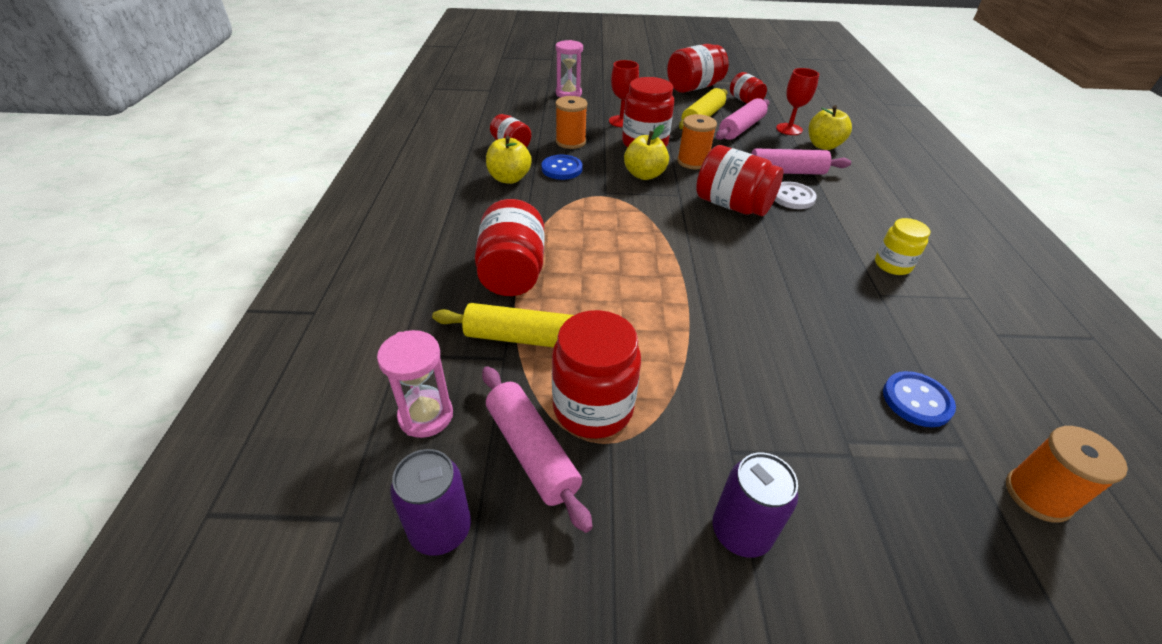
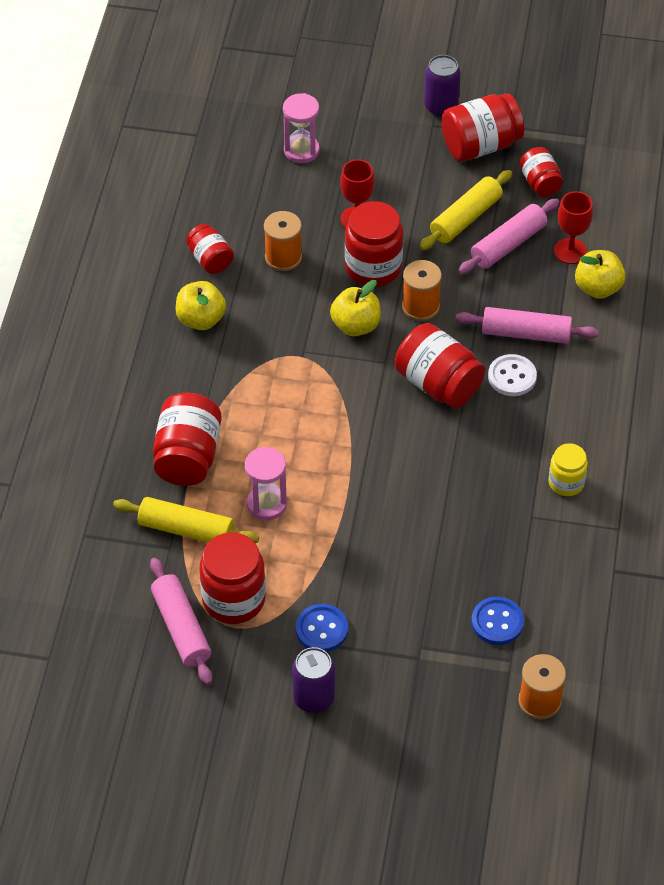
camera: 10 degrees right, 10 degrees up
pink hourglass [377,330,453,438] -> pink hourglass moved to [245,447,287,520]
purple can [390,449,471,556] -> purple can moved to [424,55,461,117]
blue button [542,155,583,180] -> blue button moved to [296,604,348,652]

